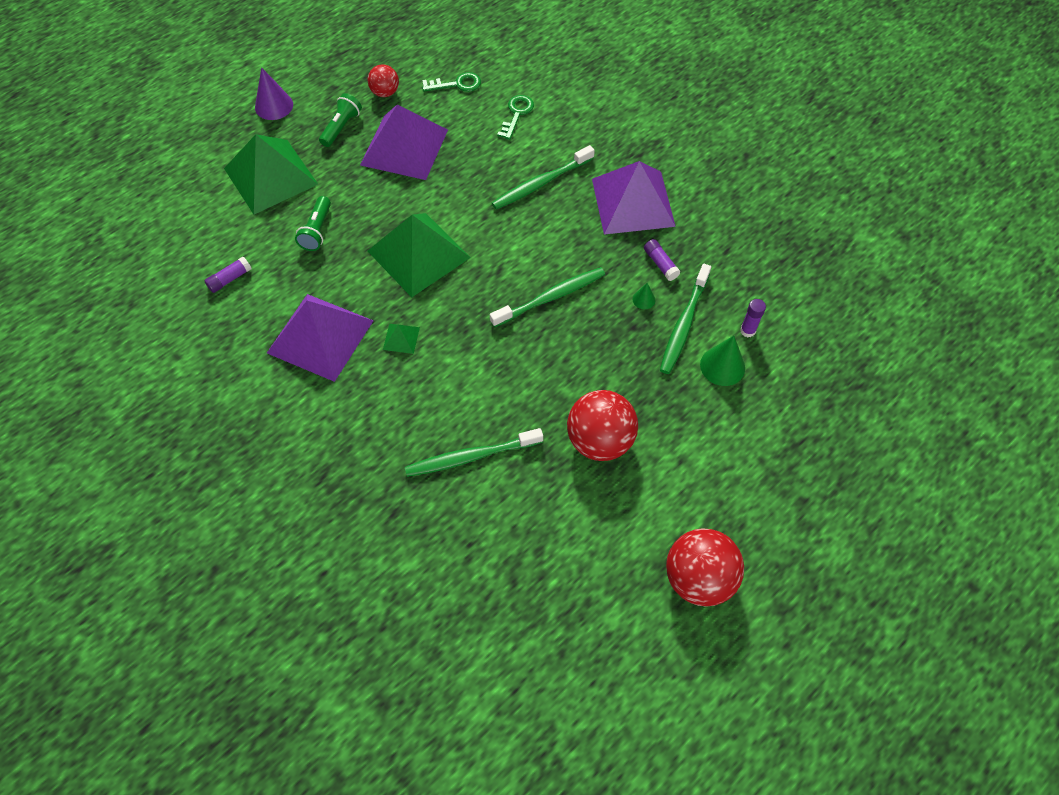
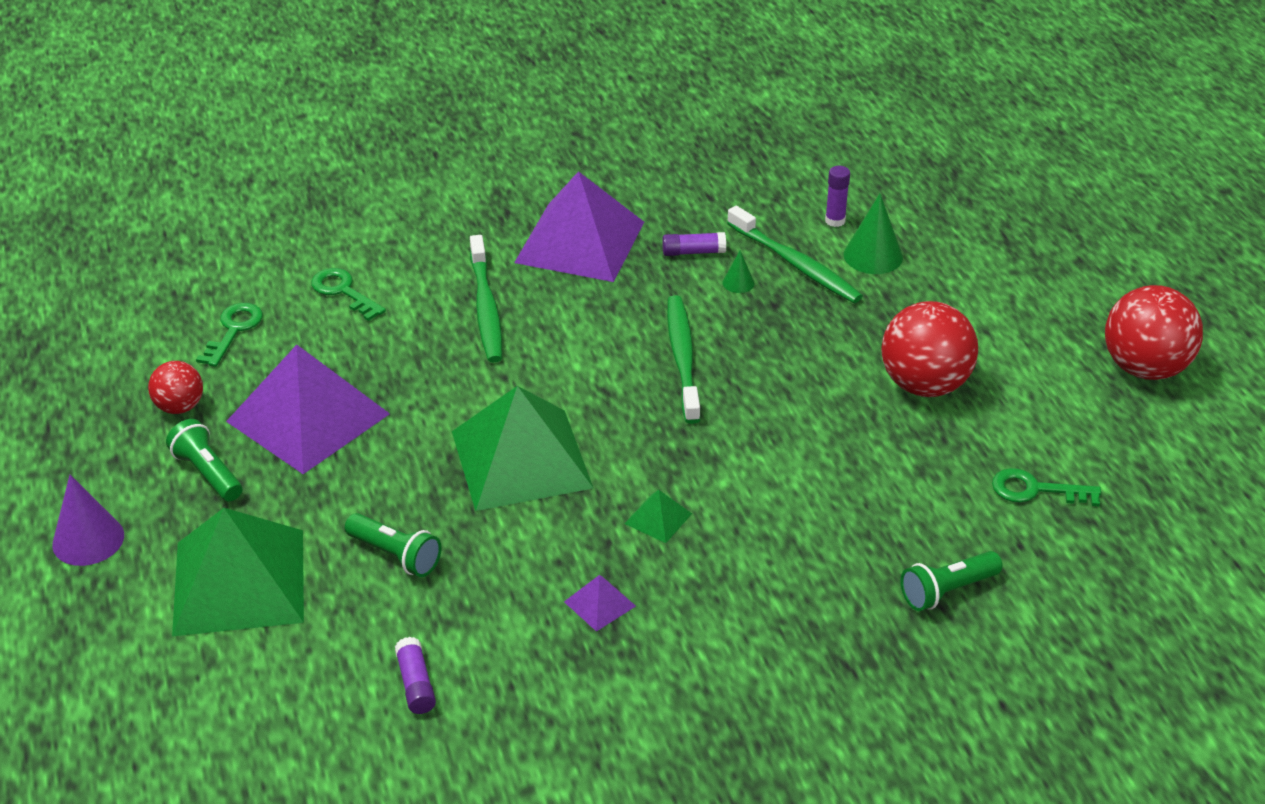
camera: 65 degrees left, 20 degrees down
purple pyramid [267,294,373,382] -> purple pyramid [564,575,636,632], size x0.40
green toothbrush [405,428,543,477] -> none
none -> green flashlight [900,551,1003,611]
none -> green key [992,468,1101,506]

